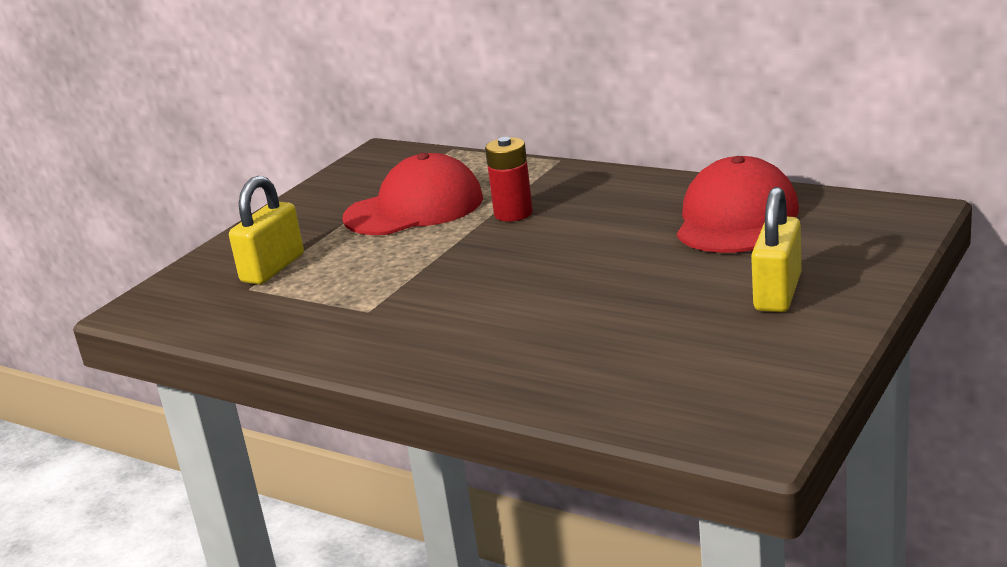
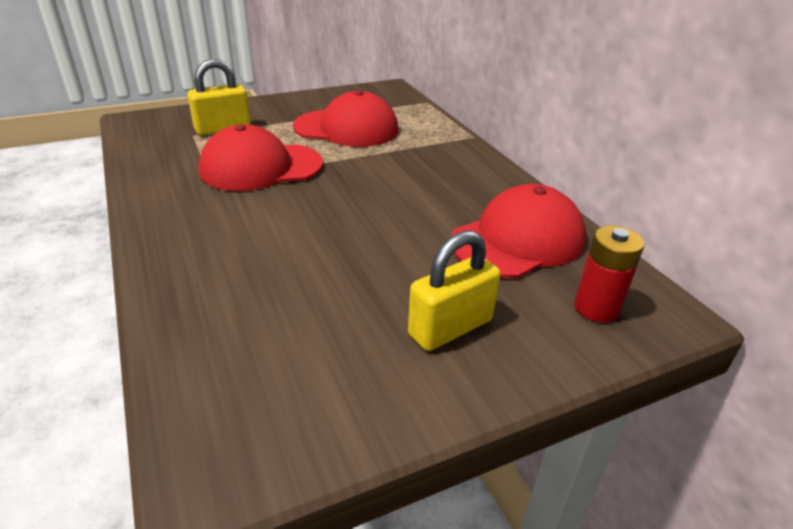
camera: 30 degrees right, 10 degrees up
red battery [485,137,533,221] -> red battery moved to [574,225,644,322]
none -> red cap [199,124,323,191]

